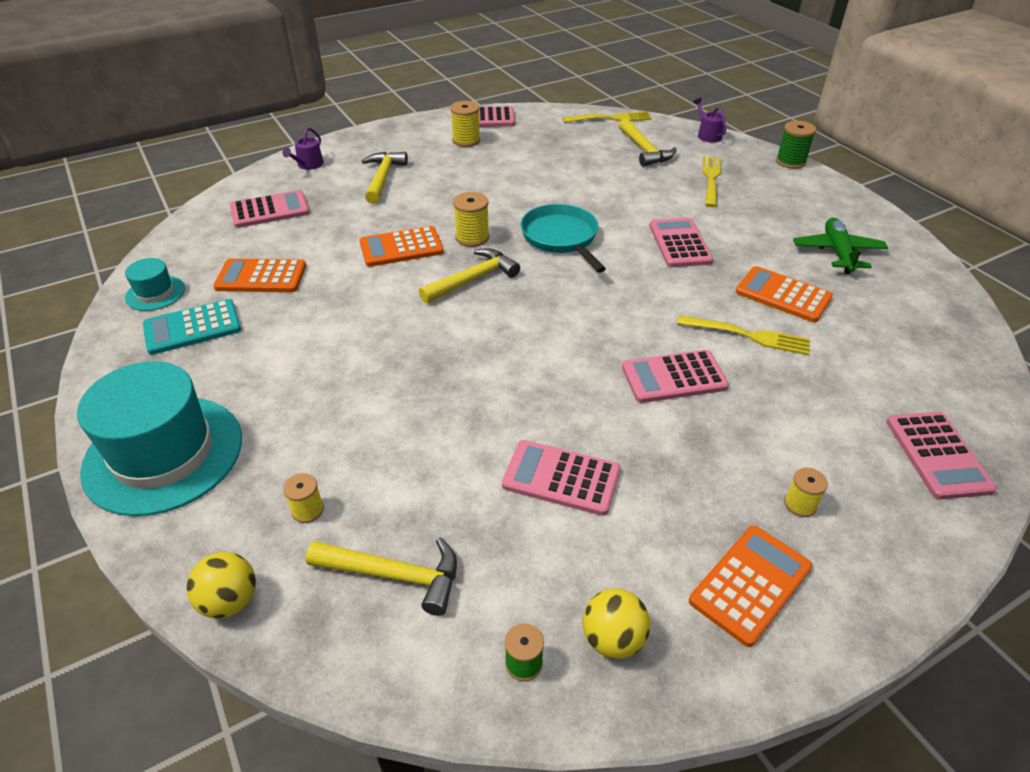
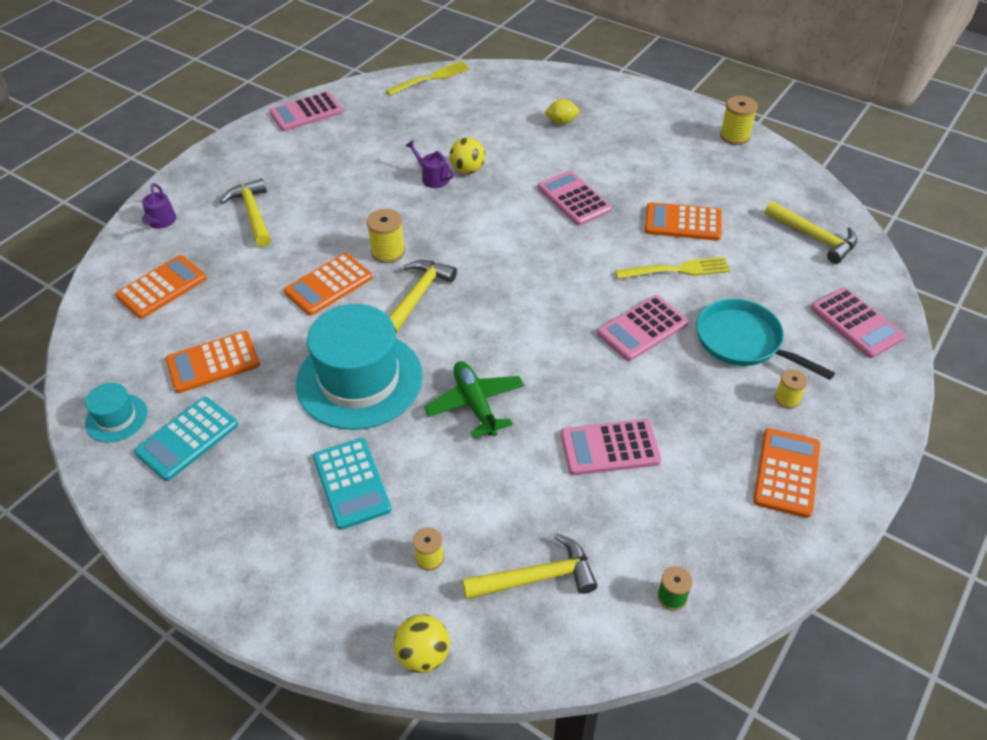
camera: 25 degrees left, 5 degrees up
turquoise hat [77,361,242,516] -> turquoise hat moved to [296,304,423,430]
pink calculator [230,190,309,228] -> orange calculator [115,255,207,319]
yellow spool [450,101,481,147] -> yellow spool moved to [720,96,758,145]
turquoise pan [520,204,606,273] -> turquoise pan moved to [696,299,835,380]
yellow ball [583,588,650,659] -> yellow ball moved to [449,137,485,174]
yellow hammer [619,119,677,167] -> yellow hammer moved to [765,201,857,264]
purple watering can [694,98,726,143] -> purple watering can moved to [406,140,453,188]
yellow fork [702,156,721,207] -> yellow lemon [544,99,580,124]
green spool [776,121,816,169] -> none
green plane [793,218,888,274] -> green plane moved to [424,361,524,438]
none -> turquoise calculator [313,438,392,530]

